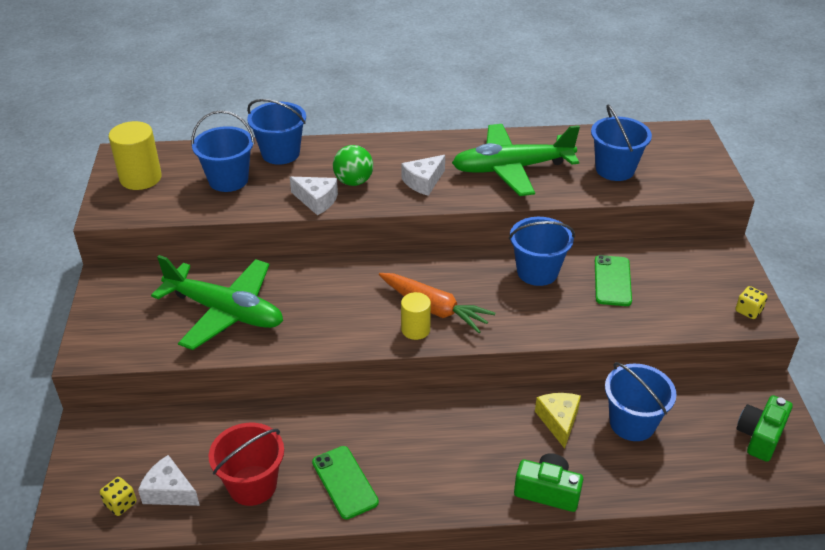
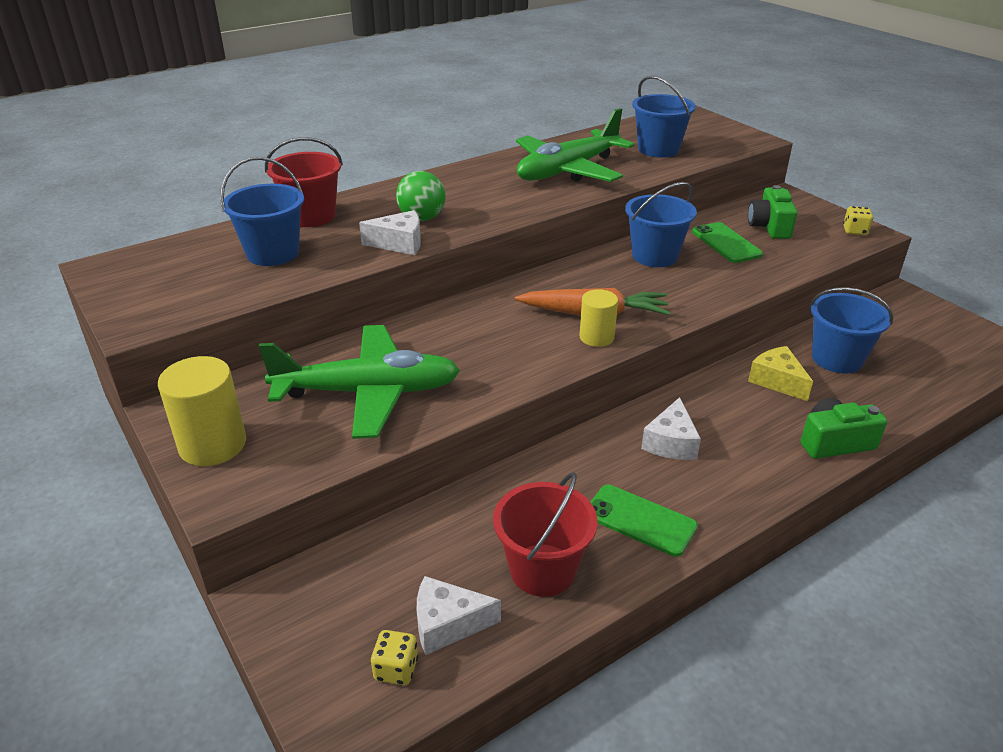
camera: 30 degrees left, 5 degrees down
yellow cylinder [109,121,162,190] -> yellow cylinder moved to [158,356,246,466]
blue bucket [247,99,306,165] -> red bucket [265,137,343,227]
white cheese [401,155,445,196] -> white cheese moved to [641,397,701,460]
green camera [737,395,793,462] -> green camera moved to [748,185,797,239]

